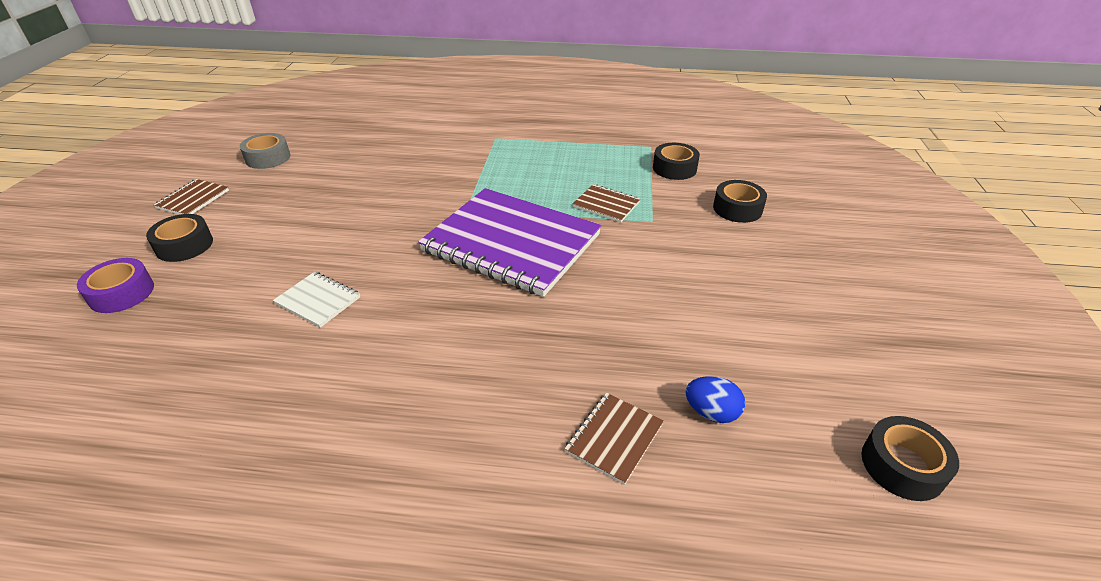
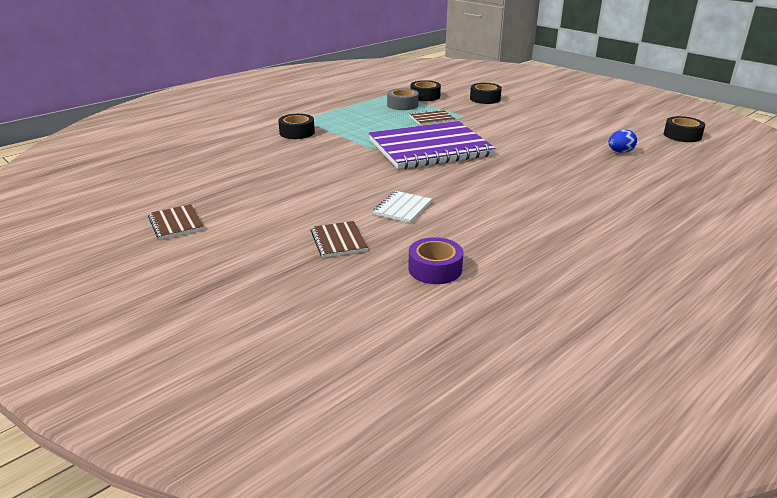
camera: 50 degrees left, 10 degrees down
purple tape [77,258,154,313] -> purple tape moved to [408,237,463,284]
black tape [146,214,213,262] -> black tape moved to [278,114,315,139]
grey tape [240,133,290,169] -> grey tape moved to [387,88,419,110]
white notebook [273,272,360,328] -> white notebook turned 45 degrees counterclockwise [373,191,432,223]
brown notebook [564,393,664,485] -> brown notebook moved to [310,221,368,258]

